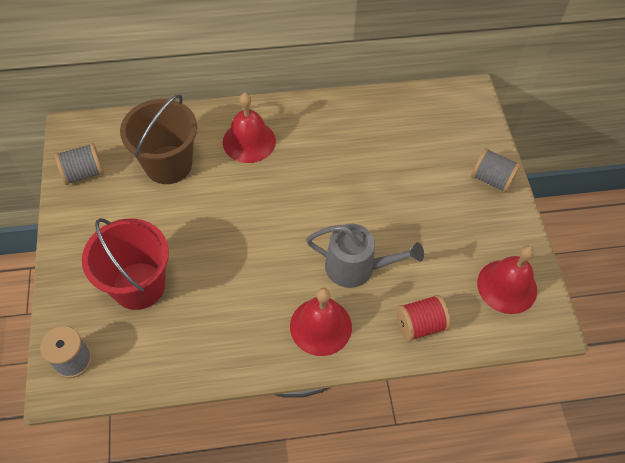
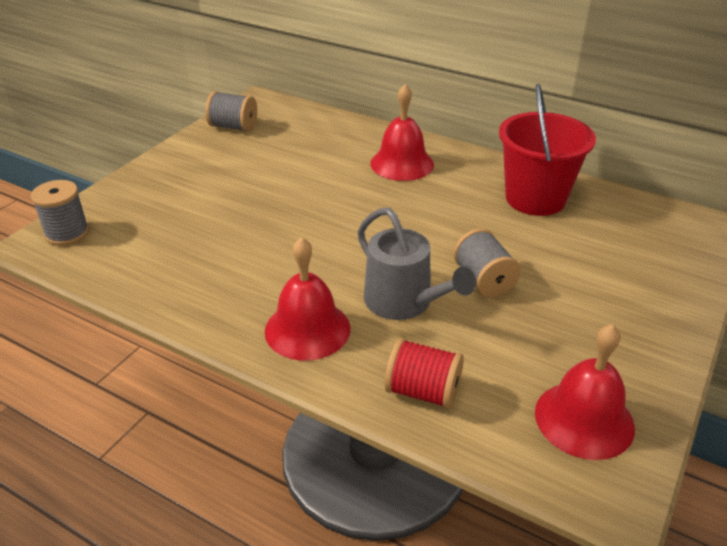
camera: 40 degrees right, 20 degrees down
red bucket [82,218,169,310] -> red bucket moved to [499,84,596,216]
brown bucket [120,94,197,184] -> none
grey spool [471,148,521,193] -> grey spool moved to [453,228,521,298]

